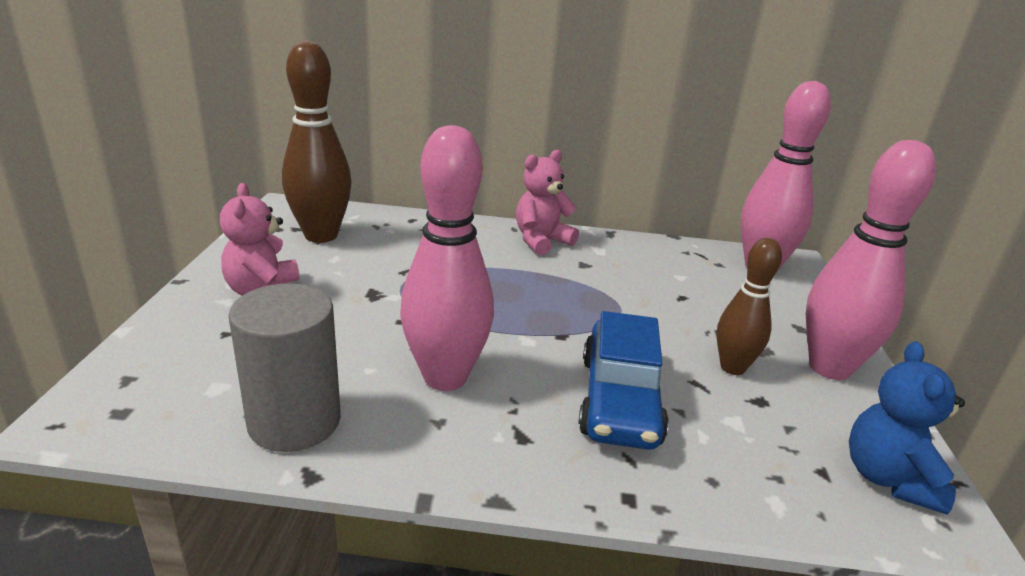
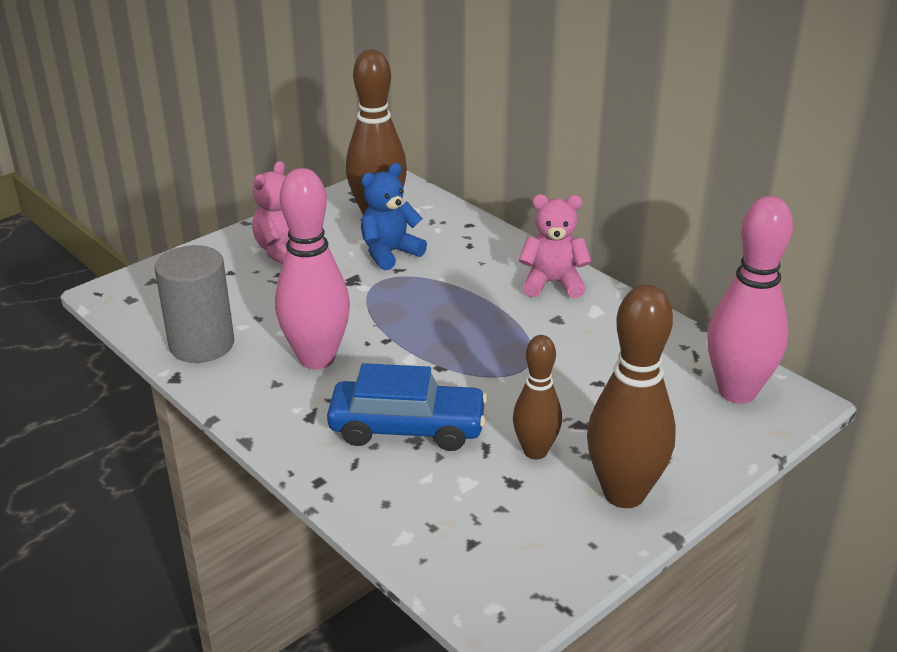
camera: 45 degrees right, 5 degrees up
blue car [578,311,669,450] -> blue car turned 135 degrees counterclockwise [327,363,488,451]
pink bowling pin [806,140,936,380] -> brown bowling pin [587,285,676,508]
blue teddy bear [849,341,965,514] -> blue teddy bear moved to [361,163,427,270]

